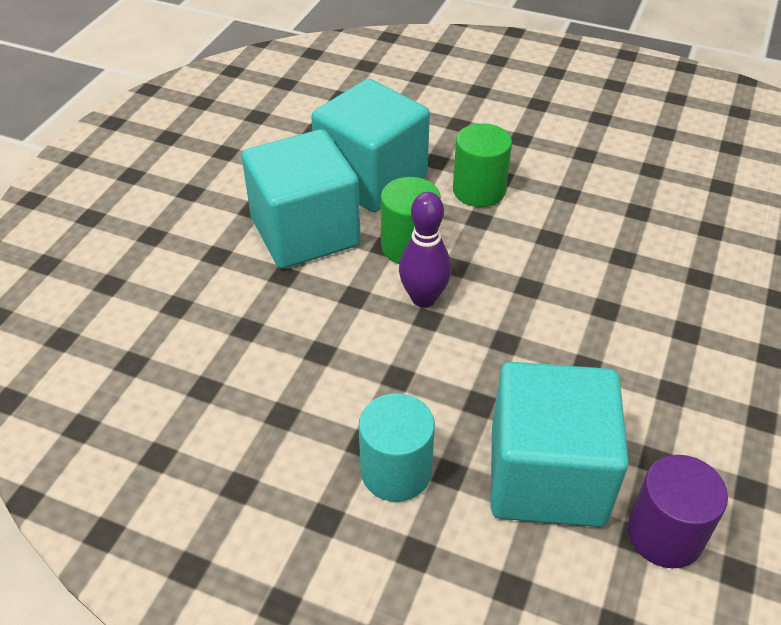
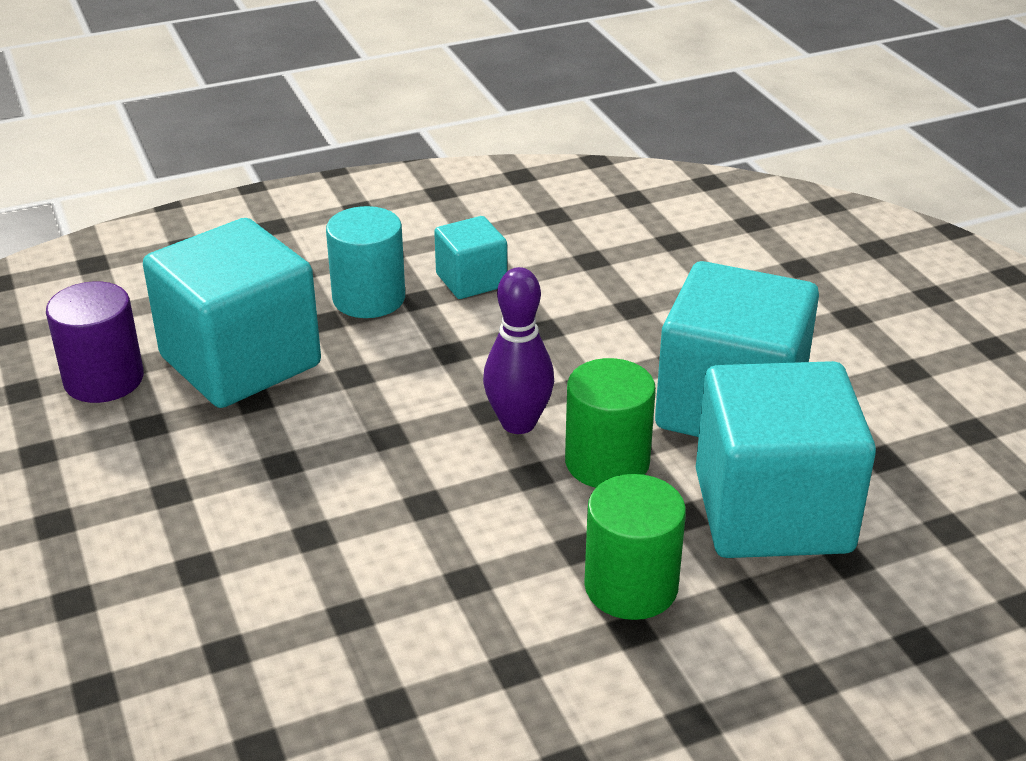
camera: 135 degrees right, 10 degrees down
none -> turquoise cube [434,216,507,299]

